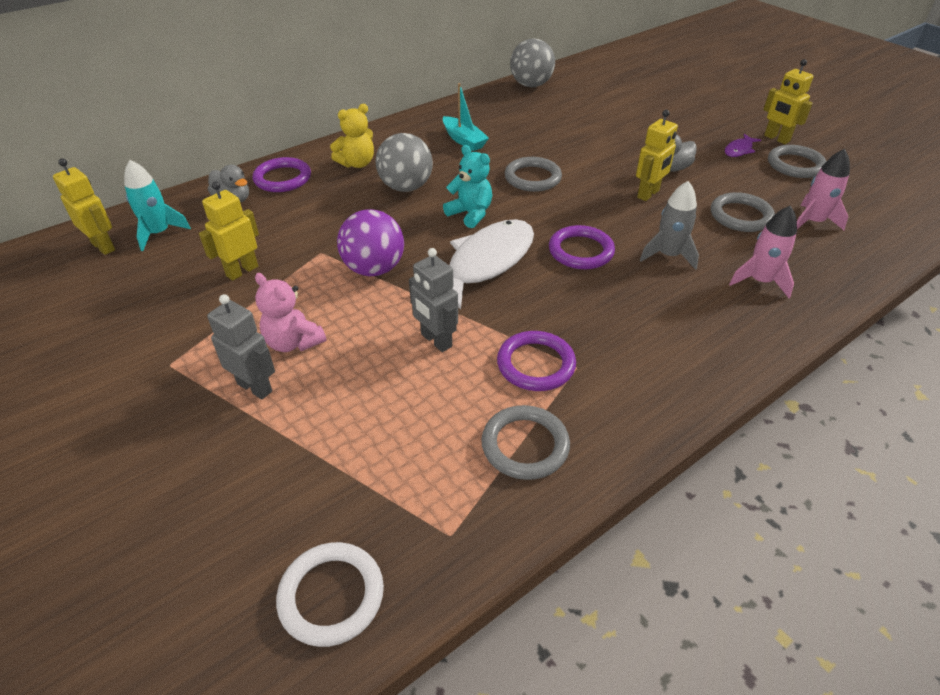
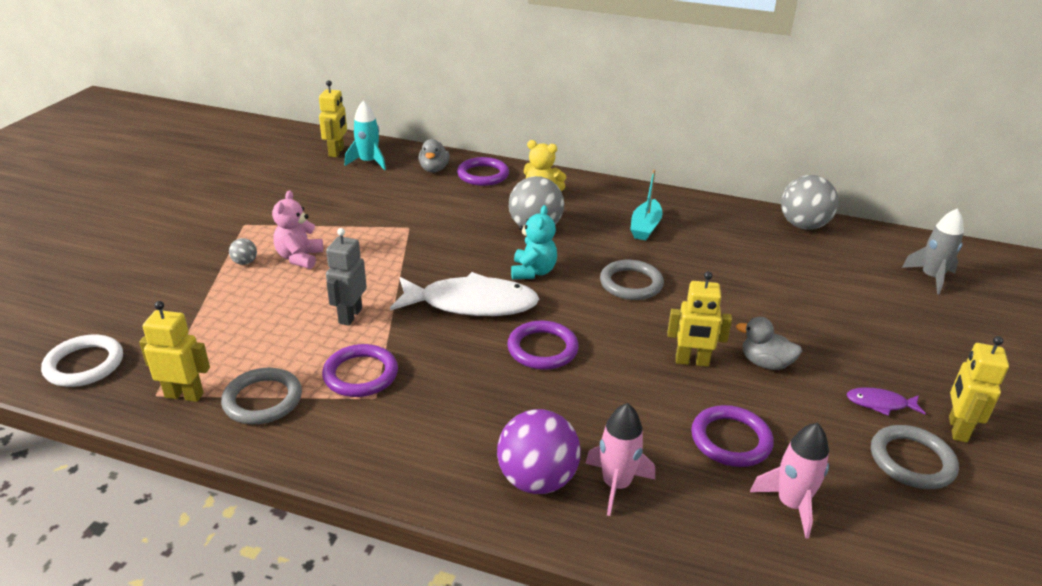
camera: 55 degrees right, 10 degrees down
yellow robot [199,182,259,281] -> yellow robot moved to [139,301,210,402]
grey robot [207,294,275,399] -> grey ball [229,238,257,265]
purple ball [337,209,404,276] -> purple ball moved to [497,409,581,494]
grey rocket [640,181,699,270] -> grey rocket moved to [902,208,964,295]
grey ring [711,192,775,232] -> purple ring [691,405,774,467]

